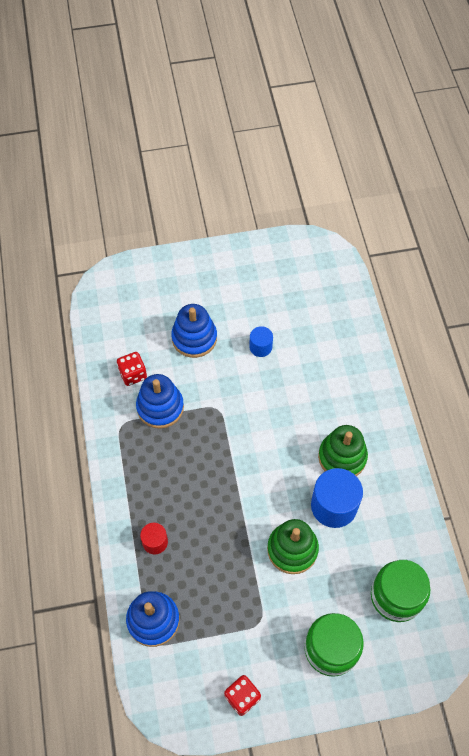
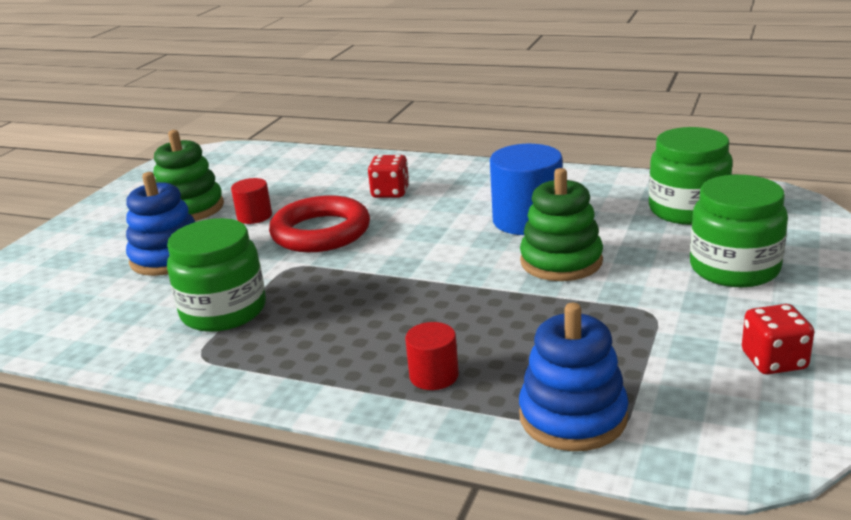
camera: 55 degrees left, 35 degrees down
red dice [117,352,147,386] -> red dice moved to [368,155,409,198]
blue stacking toy [136,374,184,429] -> green jar [167,218,266,332]
blue cylinder [249,326,273,357] -> red cylinder [231,178,272,224]
green stacking toy [318,425,368,476] -> green stacking toy moved to [153,130,224,221]
none -> red ring [269,195,370,252]

